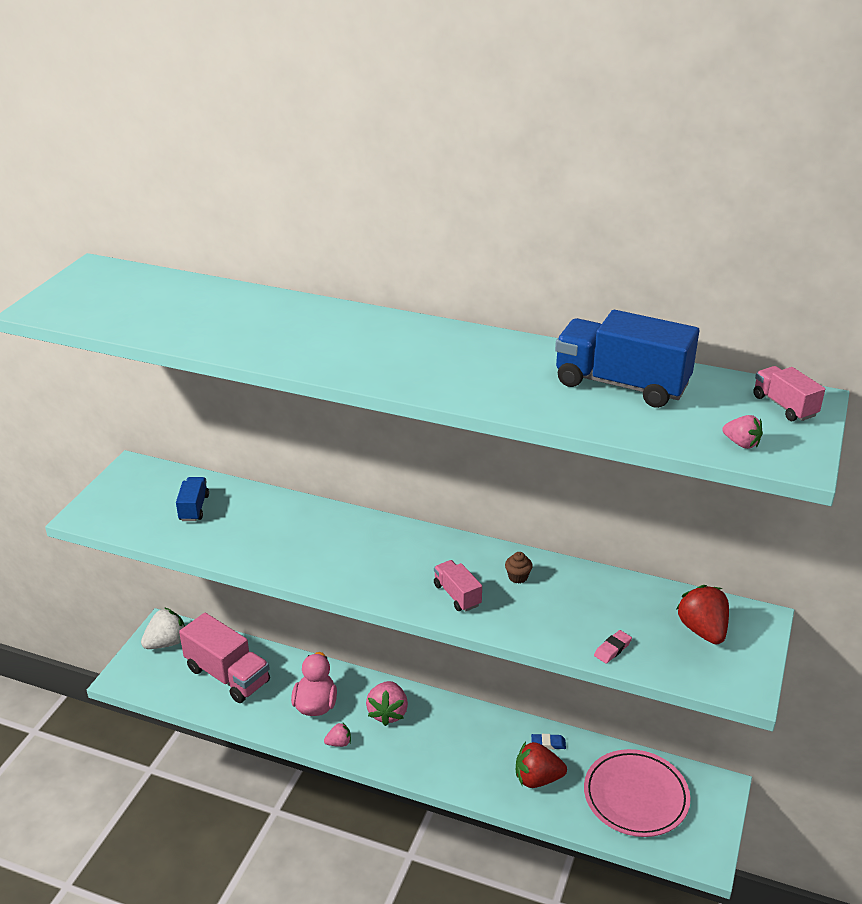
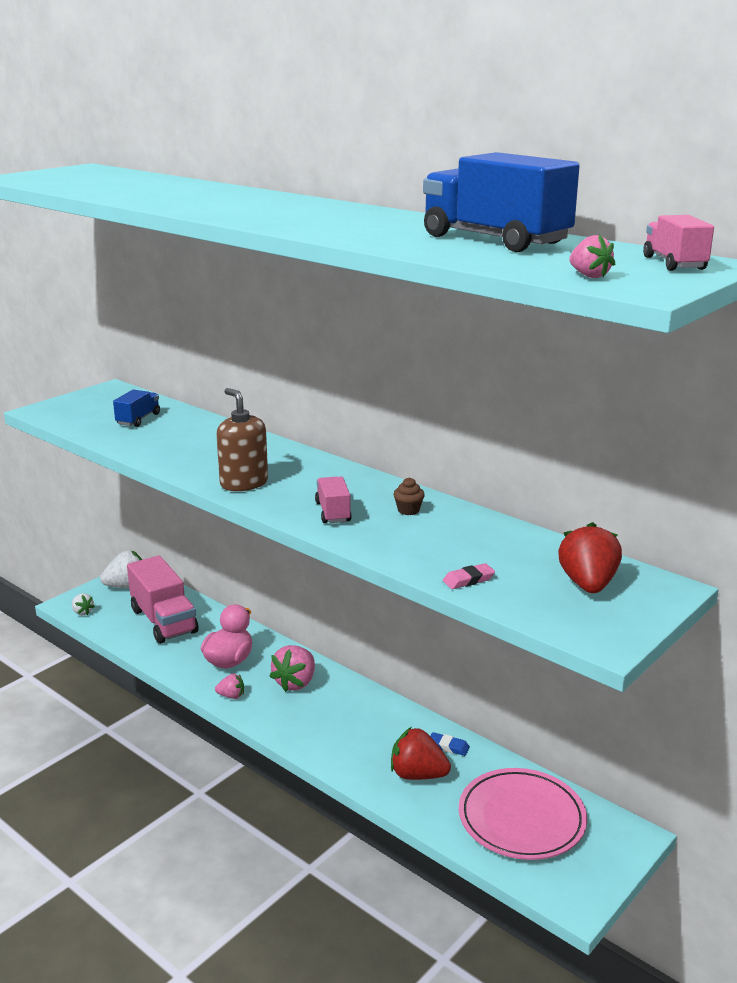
camera: 20 degrees right, 10 degrees down
none -> white strawberry [72,593,95,615]
none -> brown soap dispenser [216,388,268,491]

